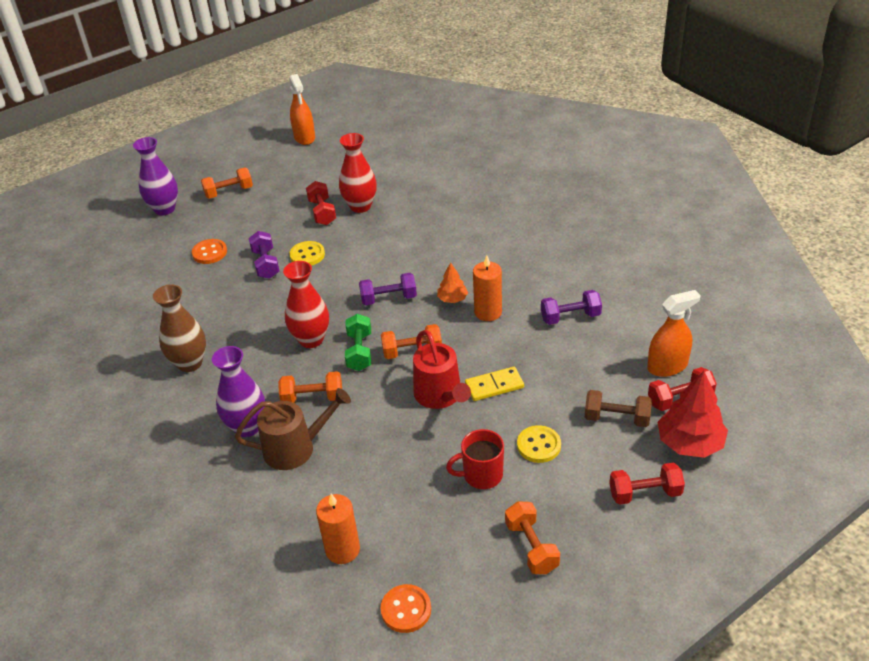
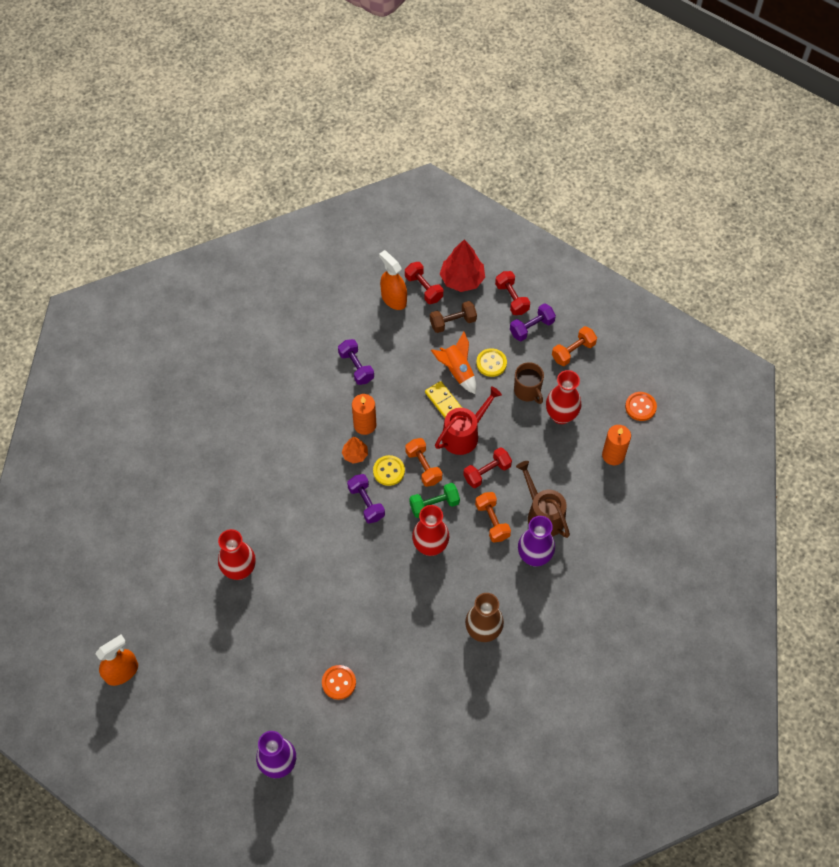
camera: 110 degrees left, 20 degrees up
orange dumbbell [201,167,253,199] -> none
purple dumbbell [249,231,280,279] -> purple dumbbell moved to [510,303,556,341]
yellow button [289,241,325,266] -> yellow button moved to [373,455,405,486]
red dumbbell [306,181,336,225] -> red dumbbell moved to [463,447,512,488]
red mug [446,429,504,489] -> brown mug [514,362,544,404]
brown dumbbell [585,390,652,427] -> brown dumbbell turned 75 degrees clockwise [430,301,477,333]
none -> orange rocket [431,332,476,394]
none -> red vase [546,370,581,424]

